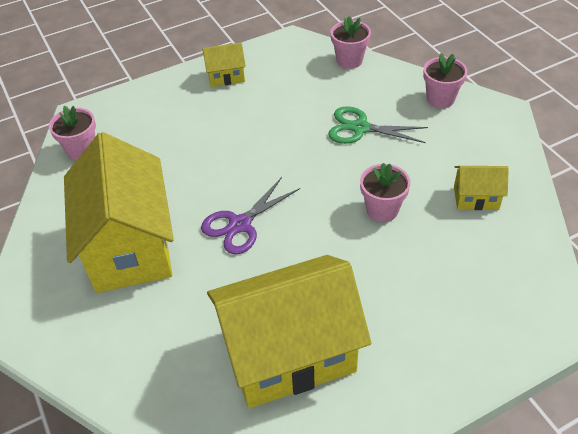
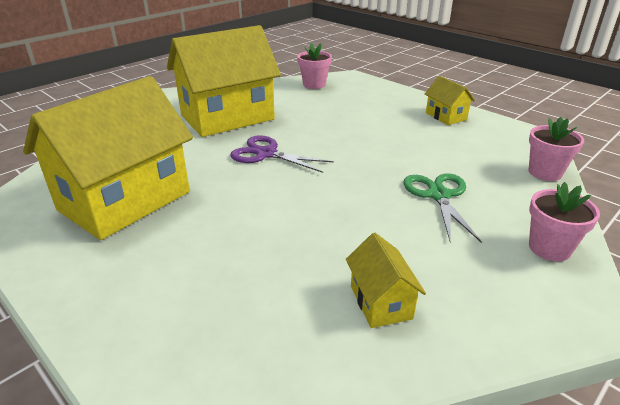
camera: 70 degrees right, 15 degrees down
yellow house [207,255,371,408] -> yellow house turned 75 degrees clockwise [23,76,193,240]
pink flower pot [360,163,411,222] -> none

